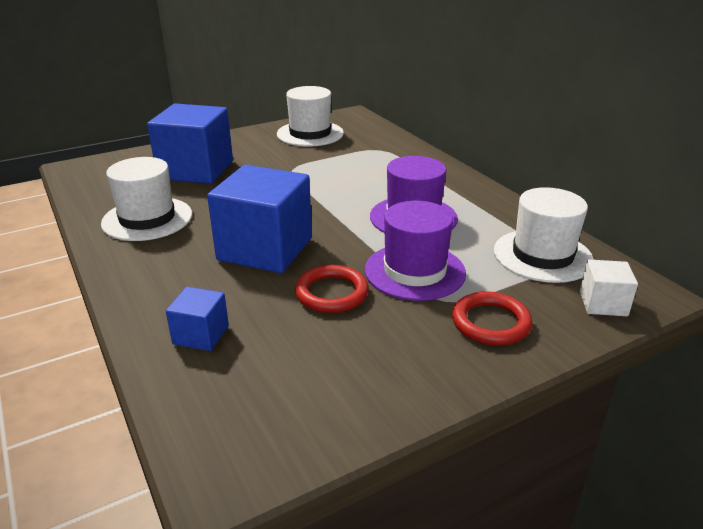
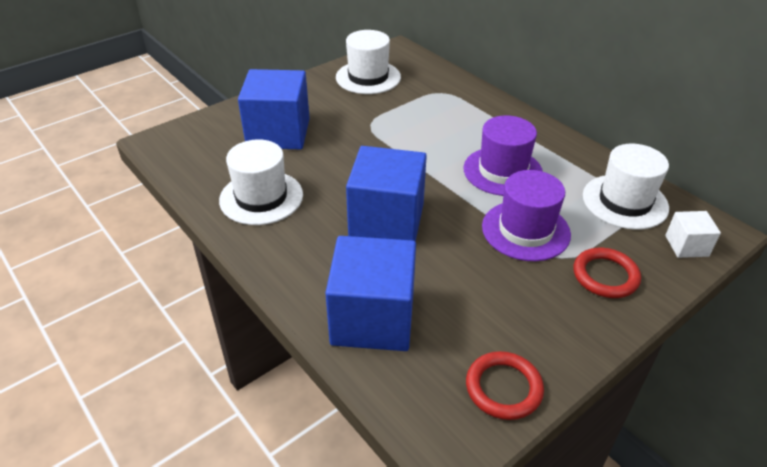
camera: 10 degrees left, 10 degrees up
blue cube [166,287,229,351] -> blue cube [325,236,416,351], size x2.09
red ring [295,265,369,313] -> red ring moved to [466,351,544,420]

